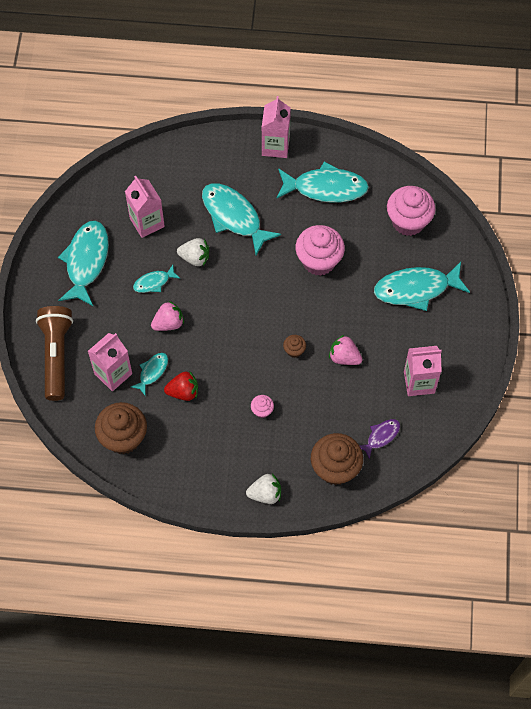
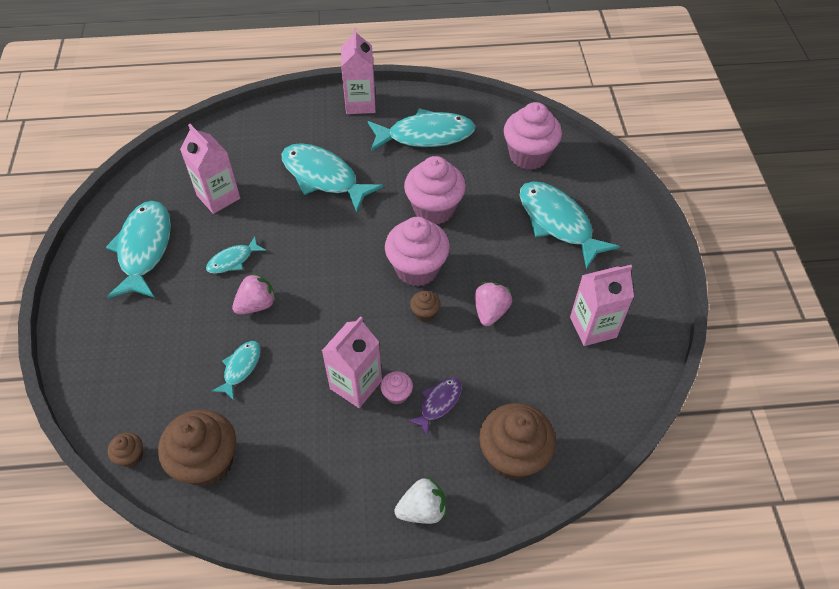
camera: 10 degrees left, 10 degrees down
brown flashlight [36,306,73,401] -> none
pink carton [88,333,132,391] -> pink carton moved to [322,316,382,408]
red strawberry [164,371,198,401] -> none
white strawberry [177,238,209,266] -> none
pink strawberry [329,335,363,365] -> pink strawberry turned 90 degrees clockwise [475,282,512,326]
purple fish [360,419,400,459] -> purple fish moved to [407,377,462,436]
turquoise fish [374,262,470,311] -> turquoise fish turned 75 degrees clockwise [520,181,620,269]
none -> brown cupcake [108,432,143,467]
none -> pink cupcake [385,217,450,286]

